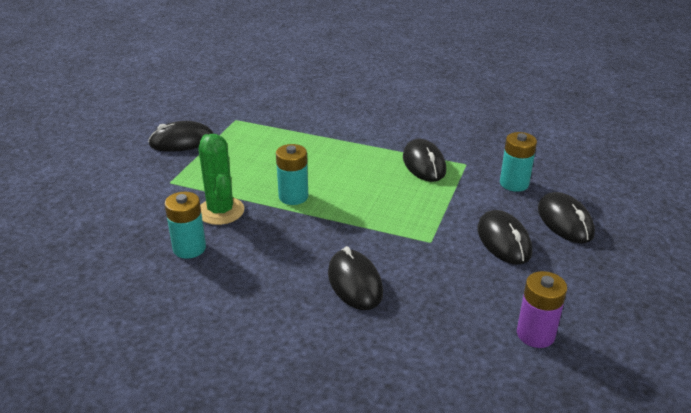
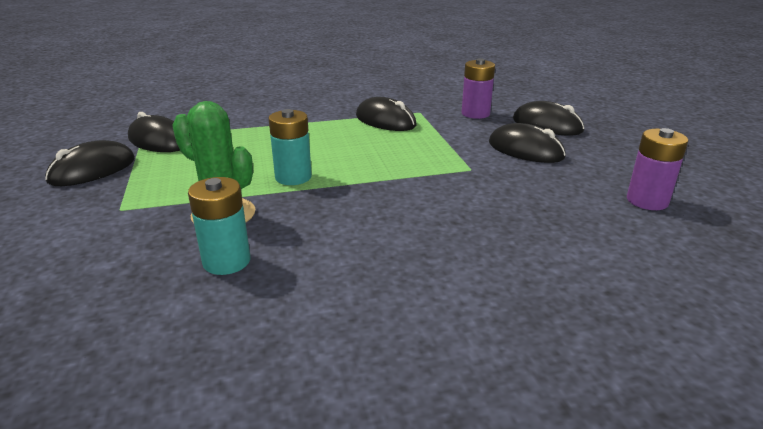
camera: 35 degrees left, 5 degrees down
black mouse [328,246,383,310] -> black mouse moved to [128,112,180,152]
turquoise battery [500,132,537,192] -> purple battery [462,58,495,119]

